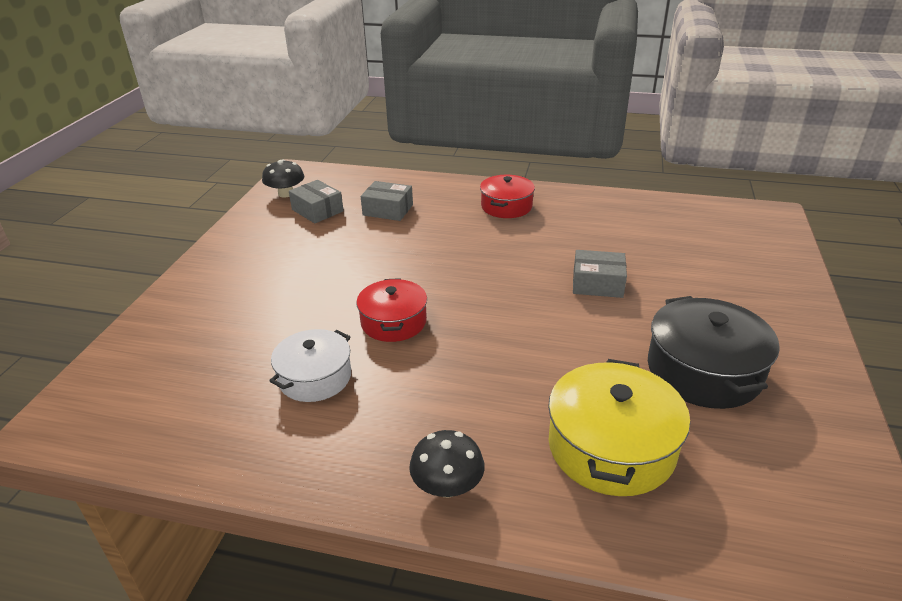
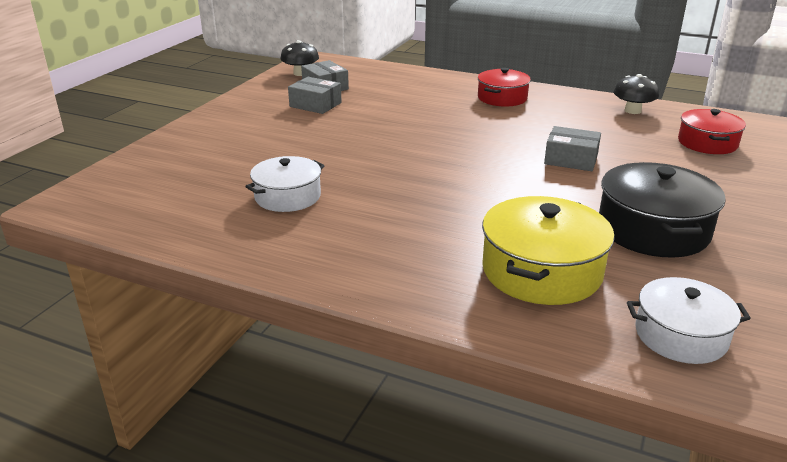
camera: 10 degrees right, 5 degrees down
red pot [356,278,427,342] -> red pot moved to [678,109,746,154]
grey box [361,181,413,221] -> grey box moved to [288,77,342,114]
black mushroom [409,430,484,498] -> black mushroom moved to [613,74,659,114]
none -> white pot [627,277,751,364]

